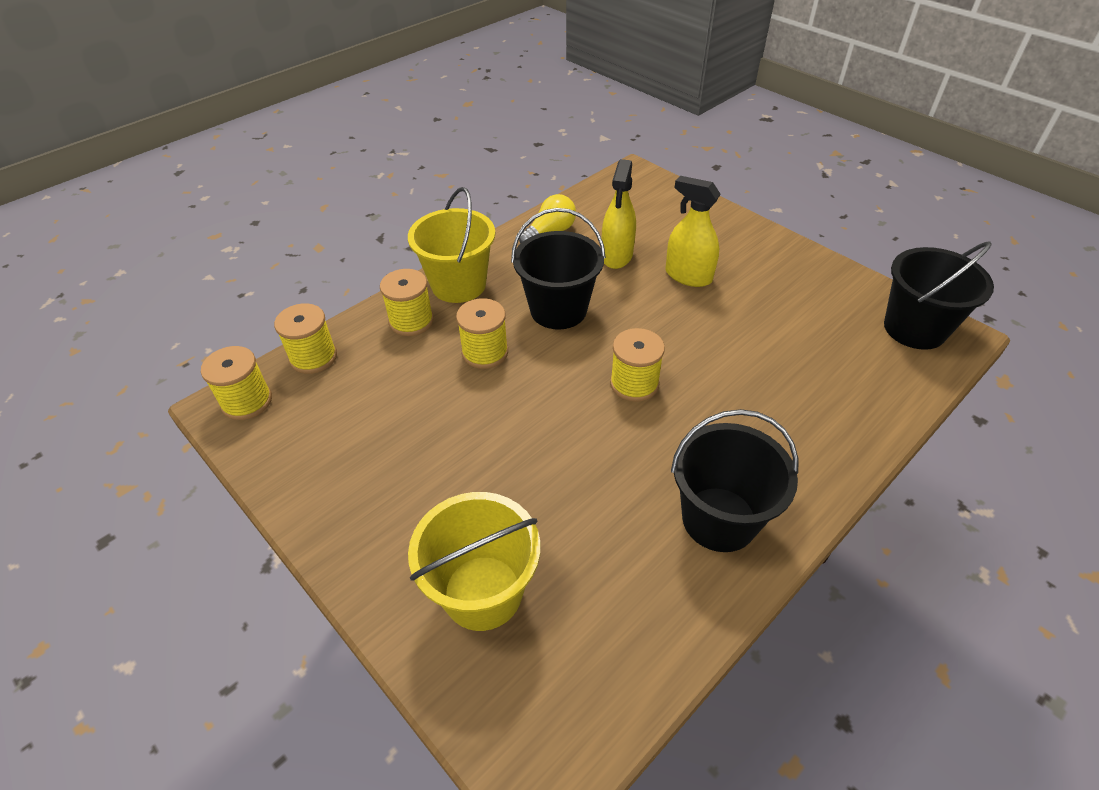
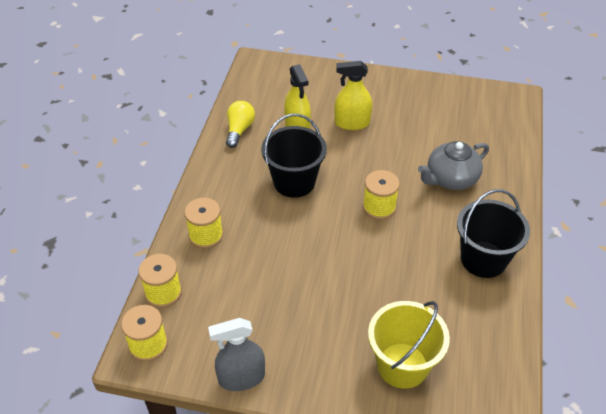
camera: 35 degrees left, 0 degrees up
yellow bucket [408,187,495,303] -> none
yellow spool [456,298,508,369] -> none
black bucket [884,241,994,350] -> none
none -> grey spray bottle [208,318,265,391]
none -> grey teapot [418,141,489,190]

